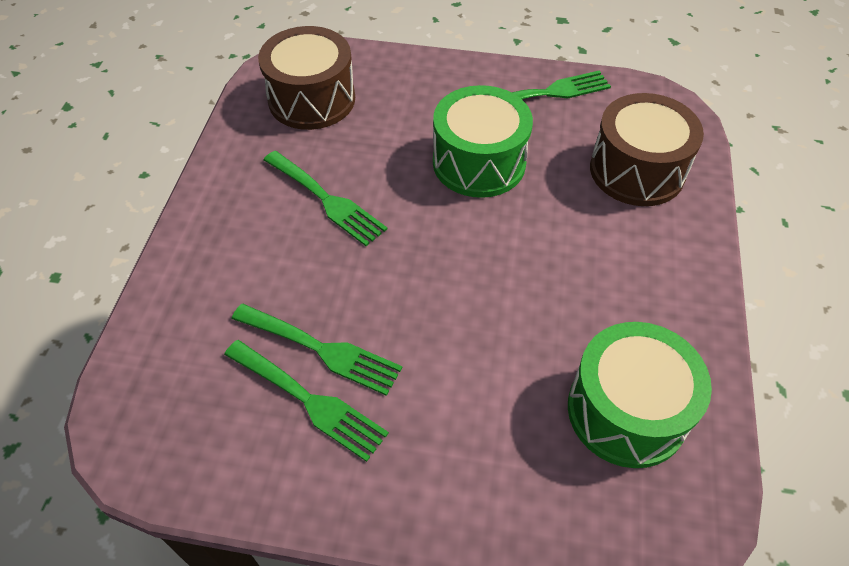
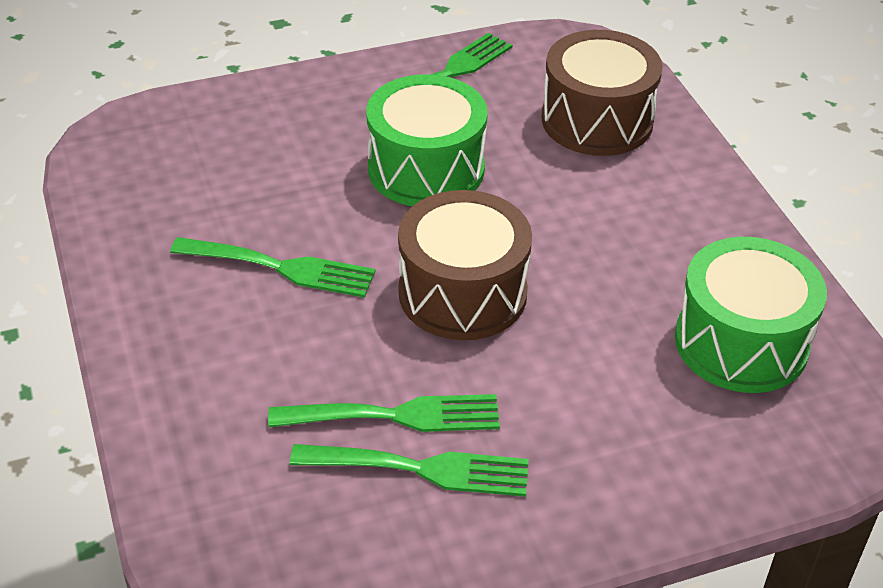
camera: 30 degrees left, 10 degrees down
brown drum [258,26,355,130] -> brown drum moved to [398,190,532,340]

